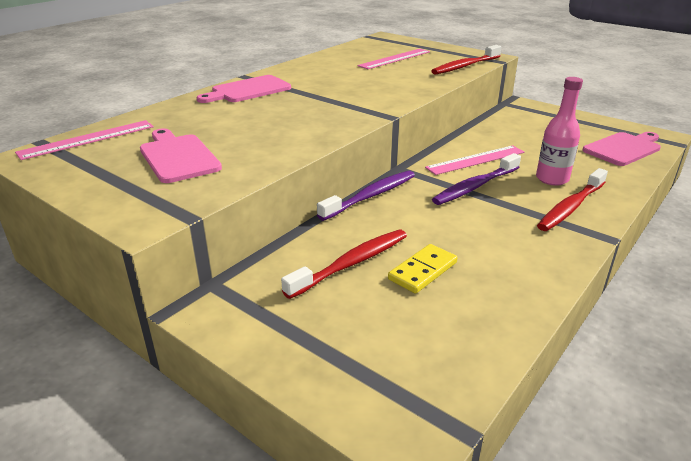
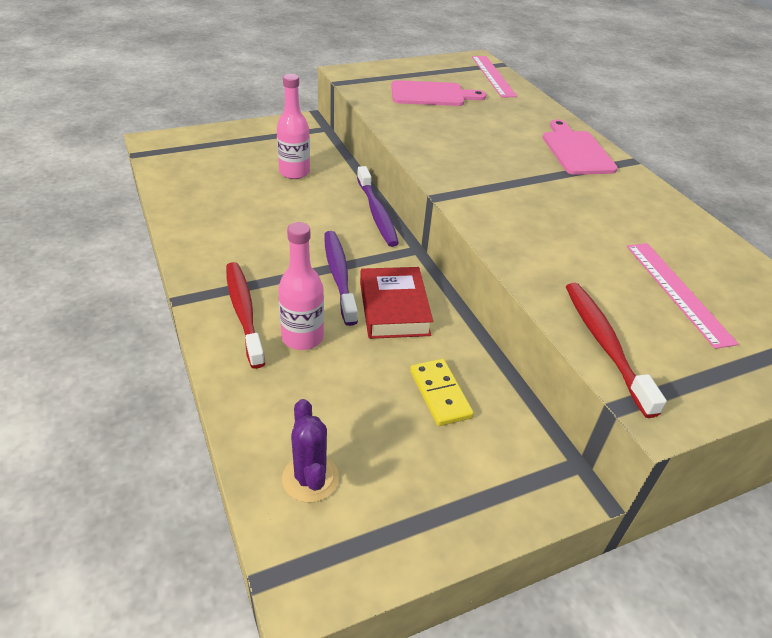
camera: 115 degrees right, 10 degrees up
red toothbrush [281,230,407,299] -> pink bottle [277,74,310,179]
yellow domino [388,244,457,294] -> yellow domino moved to [410,359,474,426]
pink ruler [425,145,524,175] -> red book [360,267,433,339]
pink cutting board [582,132,661,166] -> purple cactus [282,399,339,503]

